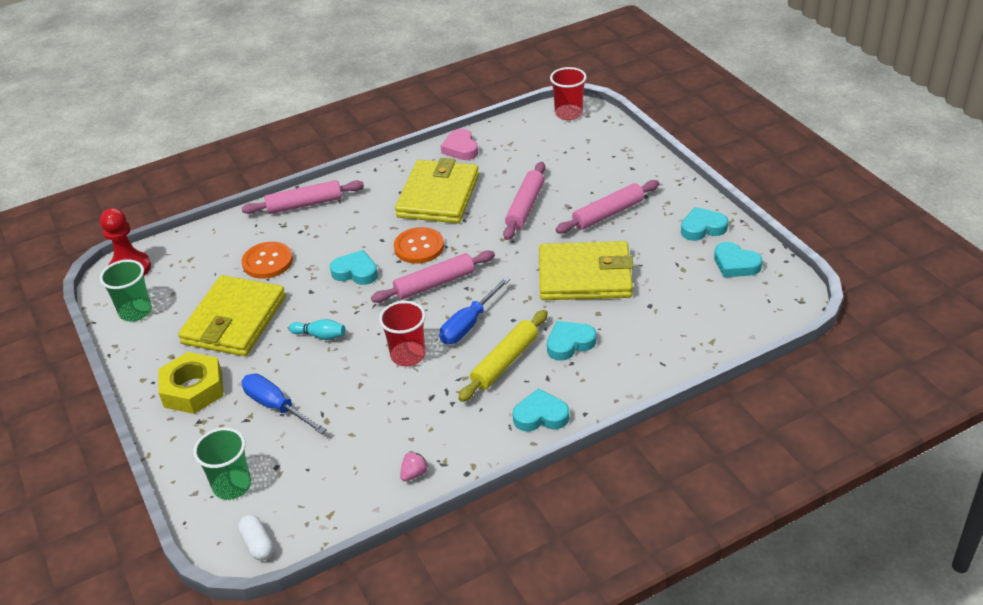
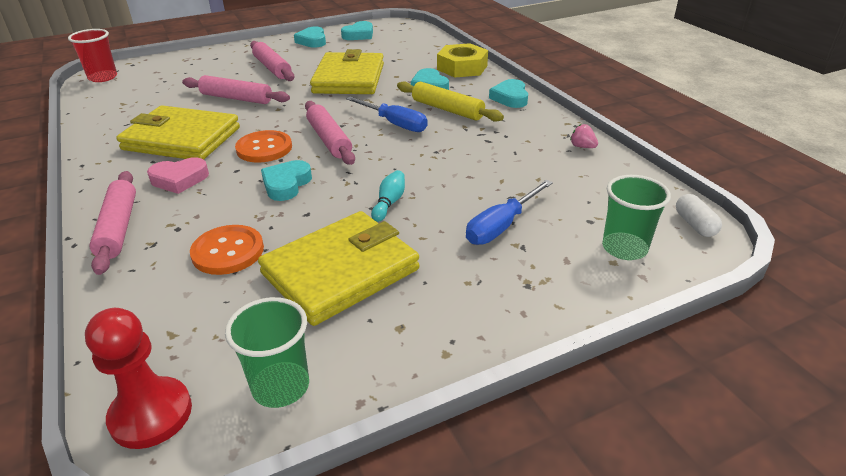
camera: 90 degrees left, 5 degrees down
yellow nut [158,352,223,414] -> yellow nut moved to [437,43,488,78]
yellow wallet [178,275,286,356] -> yellow wallet turned 60 degrees counterclockwise [258,211,419,326]
white capsule [238,515,274,560] -> white capsule turned 75 degrees counterclockwise [676,194,722,237]
red cup [379,301,426,367] -> none
pink heart [441,129,478,160] -> pink heart moved to [147,157,209,194]

